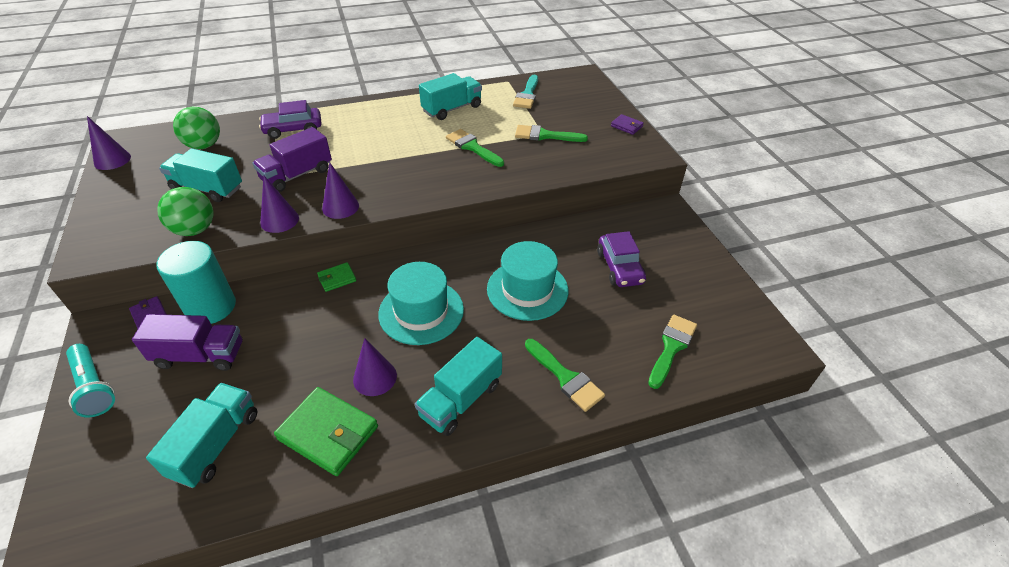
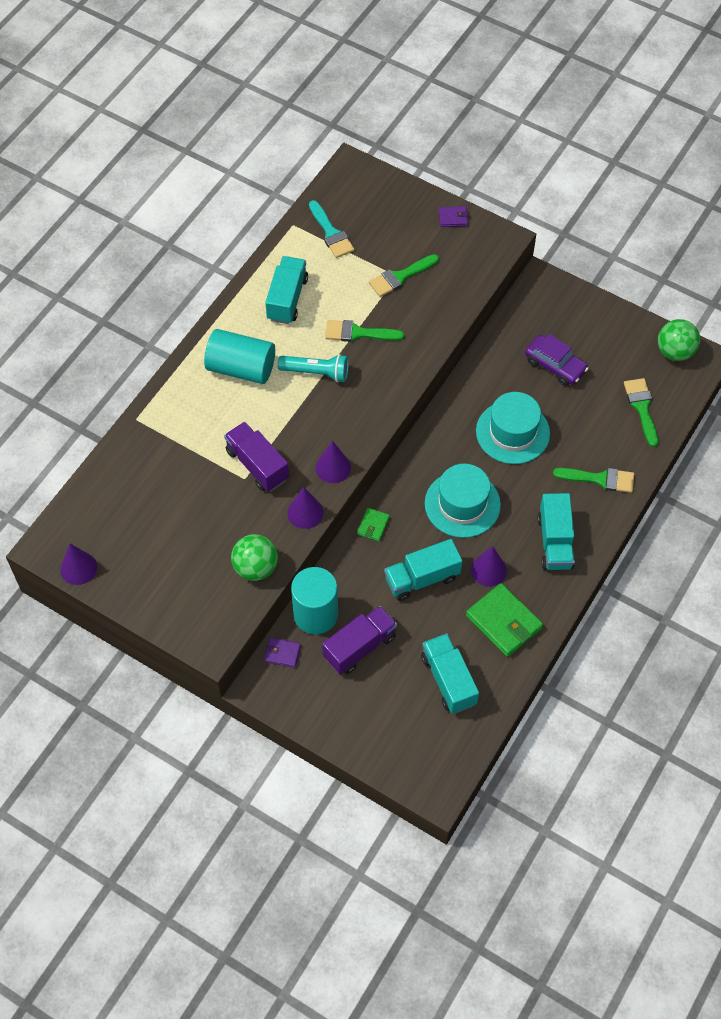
camera: 40 degrees left, 15 degrees up
turquoise flashlight [66,344,115,417] -> turquoise flashlight moved to [278,354,349,383]
turquoise truck [159,148,242,202] -> turquoise truck moved to [384,539,462,601]
green ball [173,107,220,149] -> green ball moved to [658,319,700,361]
purple truck [252,127,332,192] -> purple truck turned 135 degrees clockwise [224,422,289,491]
purple car [259,100,322,139] -> none
green wallet [274,387,378,476] -> green wallet turned 60 degrees clockwise [466,583,543,657]
none -> turquoise cylinder [204,329,275,384]

